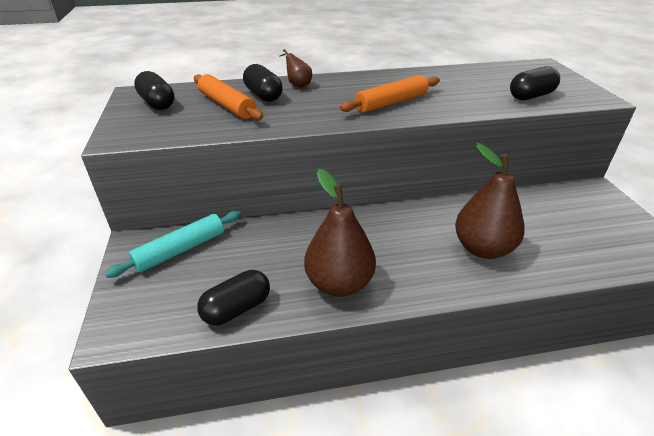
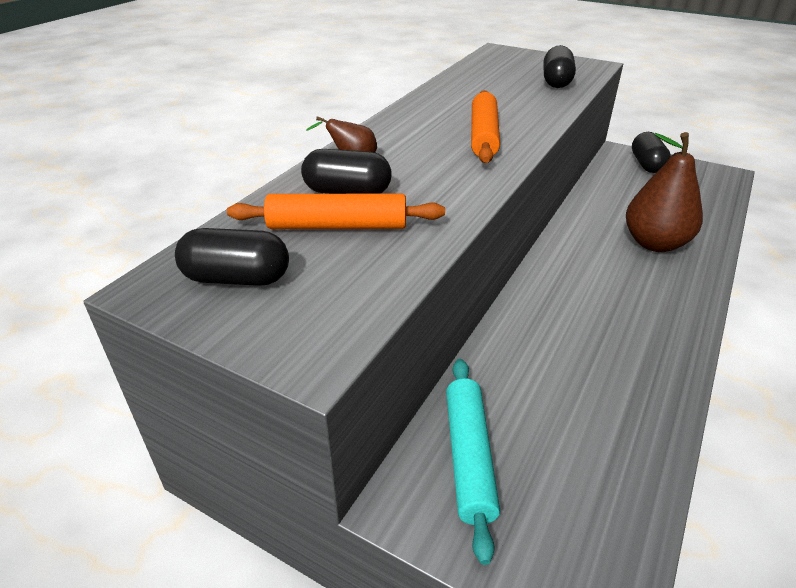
camera: 50 degrees left, 0 degrees up
black capsule [197,270,270,325] -> black capsule moved to [632,132,671,173]
brown pear [304,169,376,297] -> none

